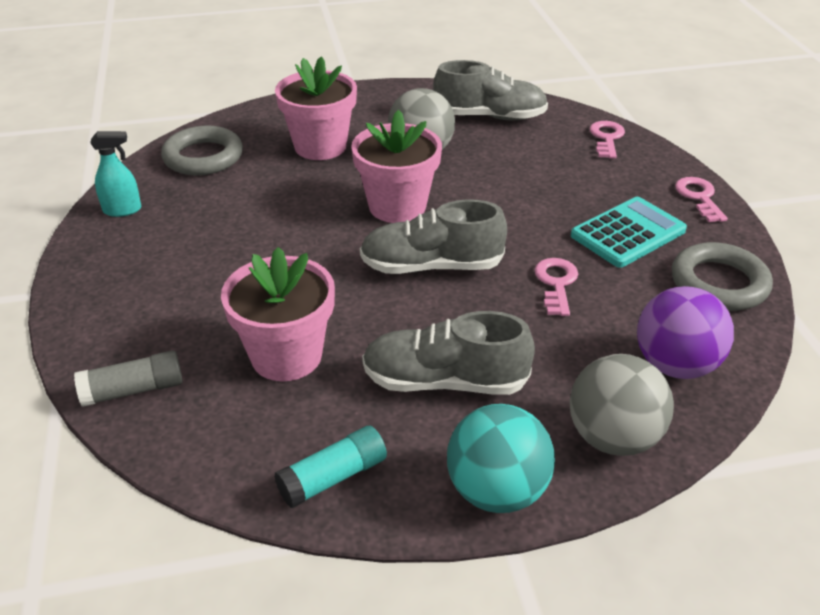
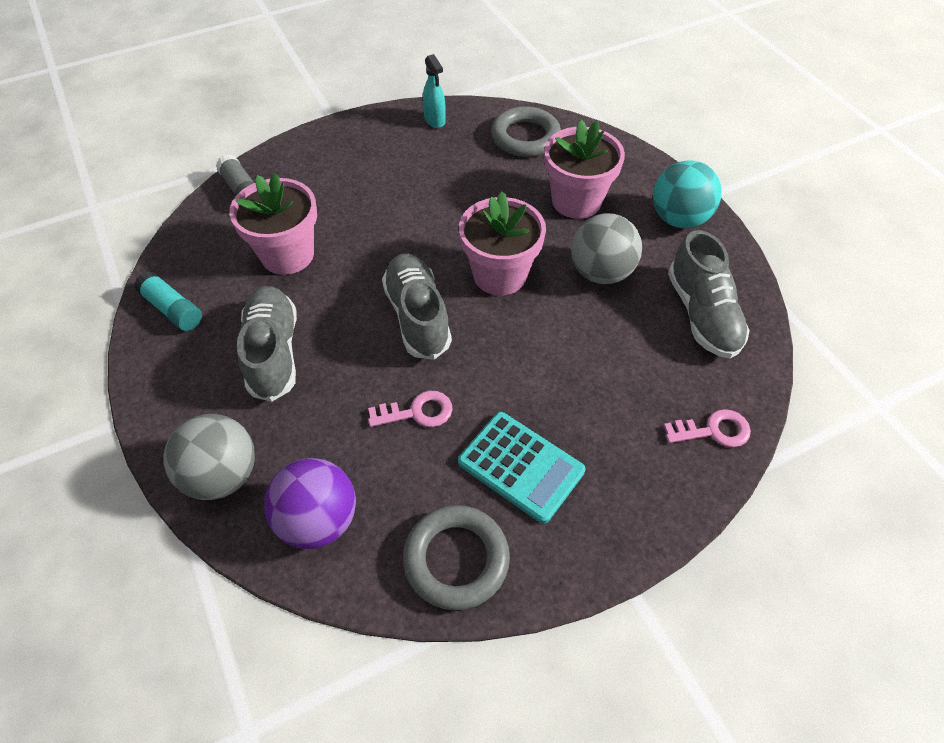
camera: 75 degrees right, 15 degrees up
turquoise ball [447,404,555,513] -> turquoise ball moved to [653,160,722,228]
pink key [675,177,728,222] -> none

